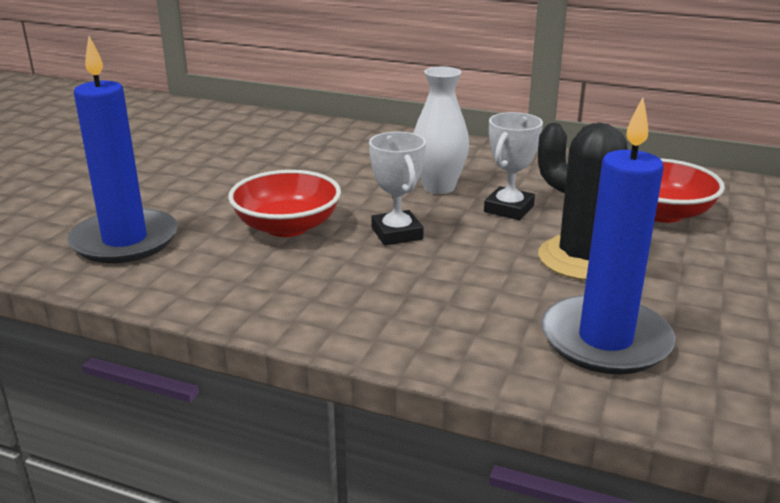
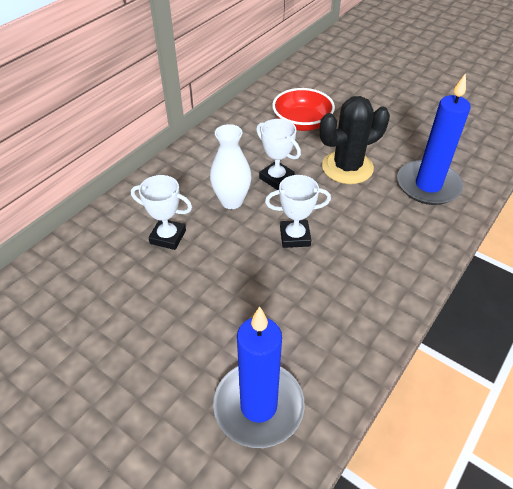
camera: 75 degrees left, 20 degrees up
red bowl [228,170,341,237] -> none
none -> white trophy [131,175,192,250]

